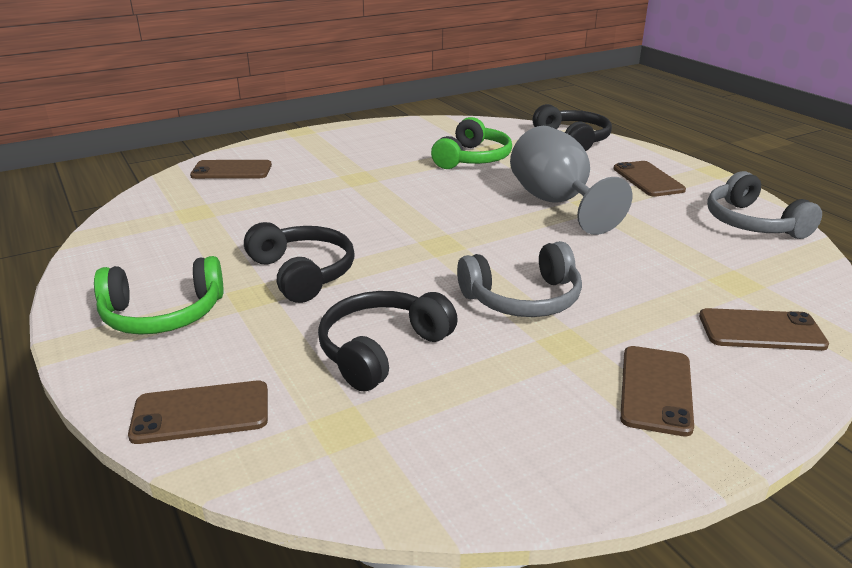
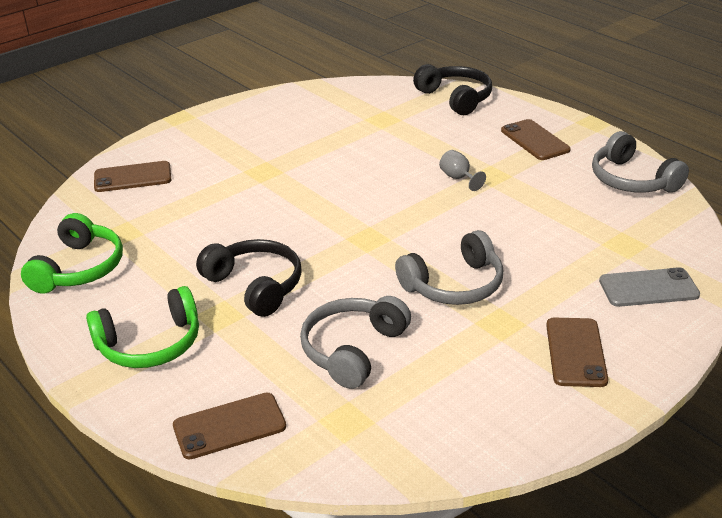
camera: 10 degrees left, 5 degrees up
black headphones [318,291,458,391] -> grey headphones [300,296,411,389]
green headphones [431,117,512,169] -> green headphones moved to [21,213,123,294]
grey goblet [510,126,632,235] -> grey goblet [439,150,486,191], size x0.40
brown phone [699,308,829,351] -> grey phone [599,267,700,307]

